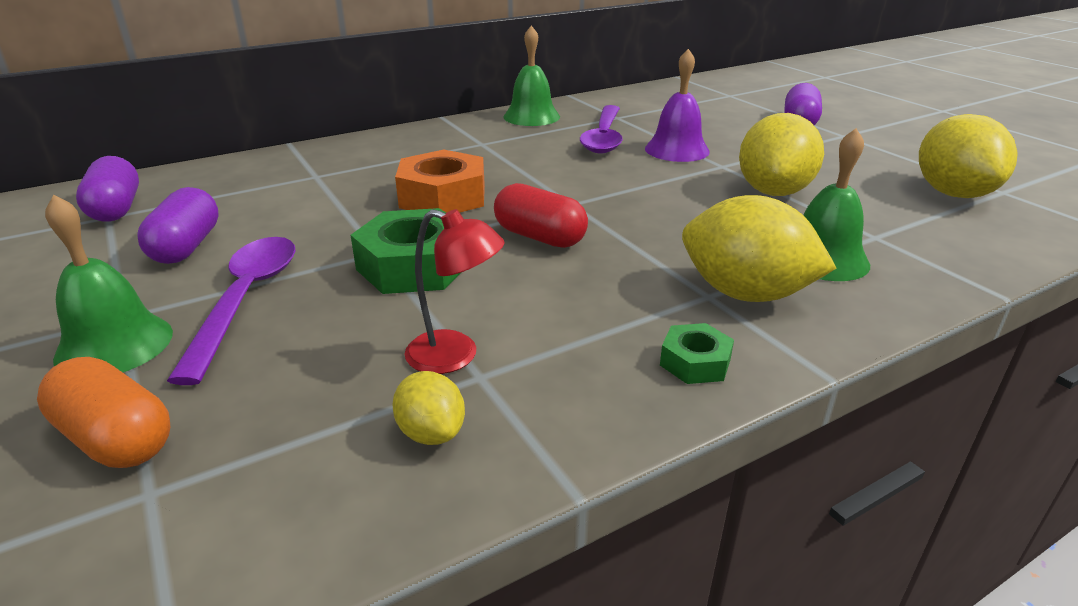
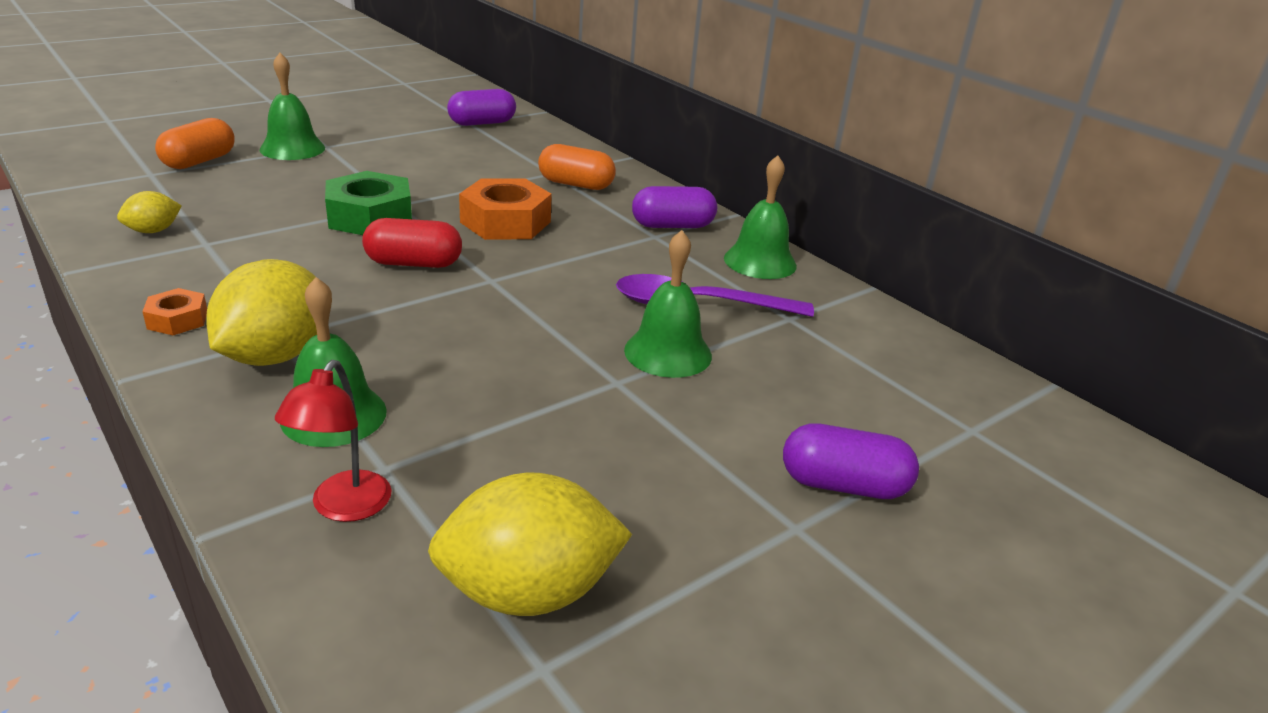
camera: 80 degrees right, 0 degrees up
purple capsule [137,187,219,264] -> purple capsule moved to [632,186,717,228]
purple spoon [167,237,295,385] -> none
red lamp [404,209,505,374] -> red lamp moved to [275,360,392,522]
red capsule [494,183,588,248] -> red capsule turned 60 degrees clockwise [362,218,462,268]
purple bell [645,49,710,162] -> green bell [624,230,712,378]
green nut [660,323,734,384] -> orange nut [142,288,207,335]
yellow lemon [739,113,824,196] -> none
none -> orange capsule [538,144,616,190]

